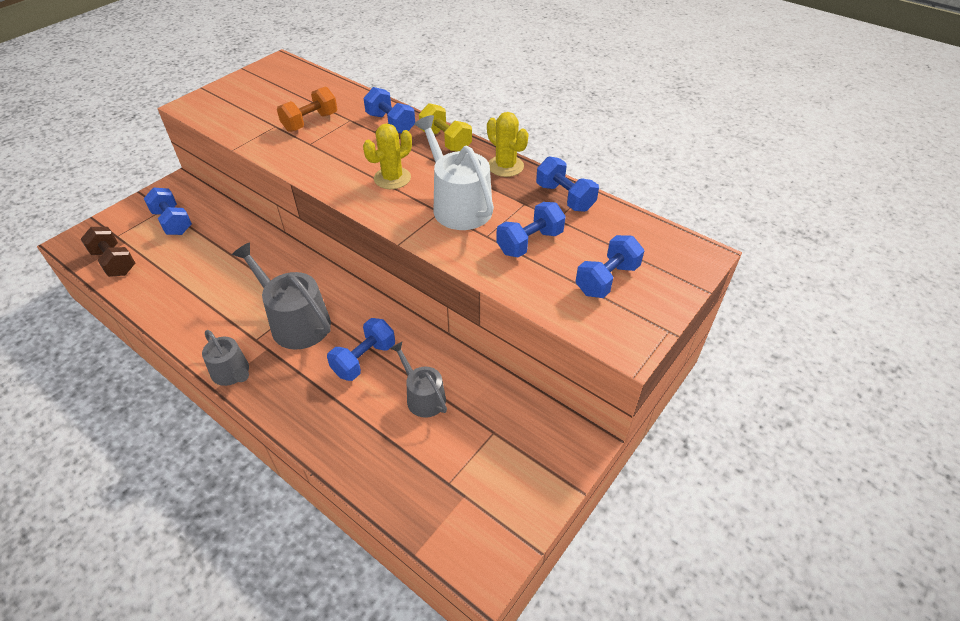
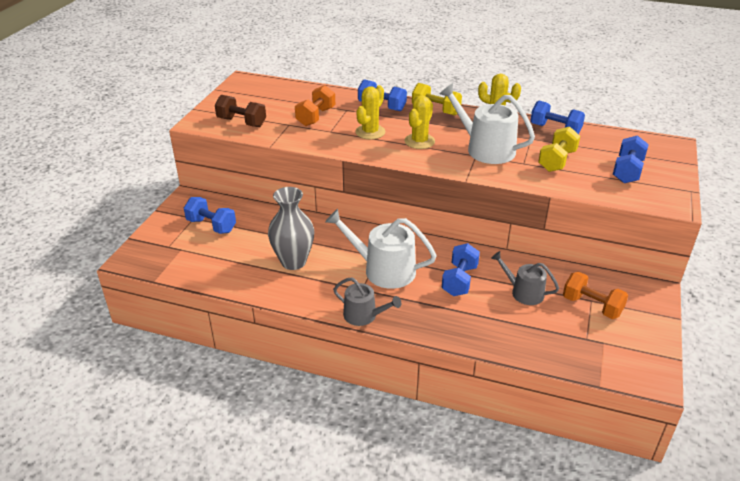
camera: 20 degrees left, 10 degrees down
brown dumbbell [81,227,135,277] -> brown dumbbell moved to [215,95,266,127]
grey watering can [232,242,331,350] -> white watering can [325,209,437,289]
blue dumbbell [496,202,566,257] -> yellow dumbbell [538,127,580,172]
none -> grey vase [268,187,314,270]
none -> yellow cactus [355,85,386,140]
none -> orange dumbbell [563,272,628,319]

